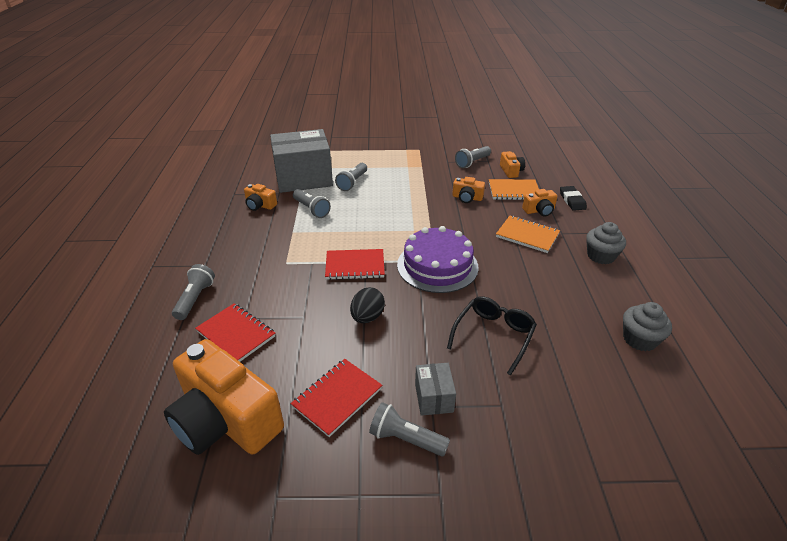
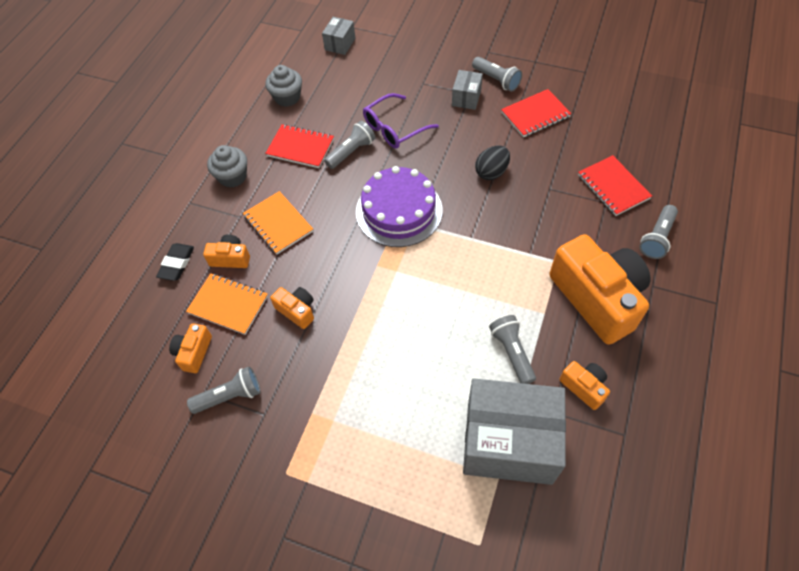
camera: 155 degrees left, 20 degrees up
orange camera [164,339,284,455] -> orange camera moved to [549,234,651,345]
red notebook [325,249,385,280] -> red notebook moved to [265,124,334,168]
grey flashlight [335,163,367,191] -> grey flashlight moved to [324,121,376,169]
black glasses [447,296,537,376] -> purple glasses [363,93,439,148]
none -> grey box [322,17,355,55]

